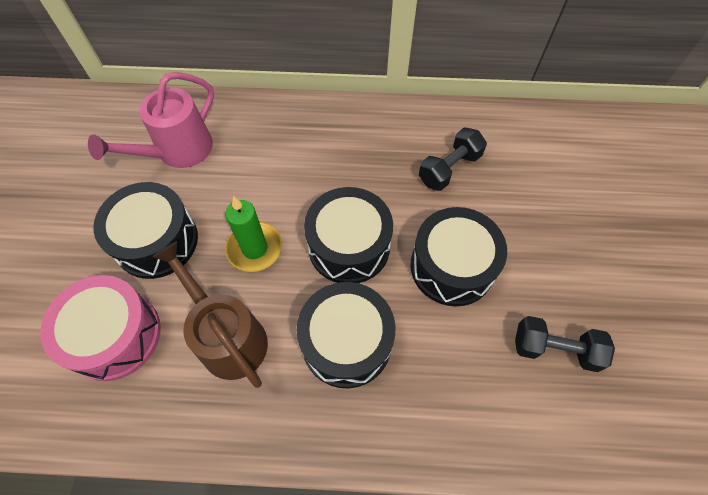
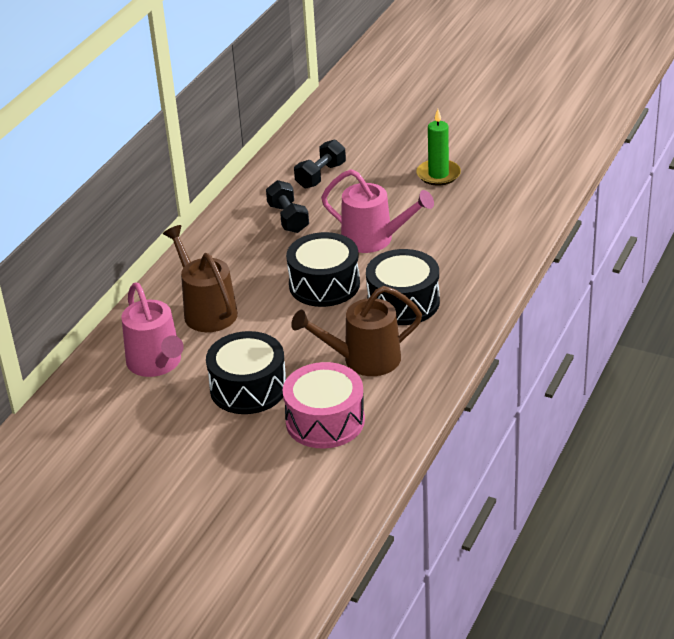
camera: 65 degrees left, 25 degrees down
green candle [225,196,282,272] -> green candle moved to [416,109,461,186]
black drum [410,207,507,306] -> pink watering can [321,169,434,253]
black dumbbell [515,316,615,372] -> black dumbbell moved to [294,139,346,189]
none -> brown watering can [163,225,238,332]

